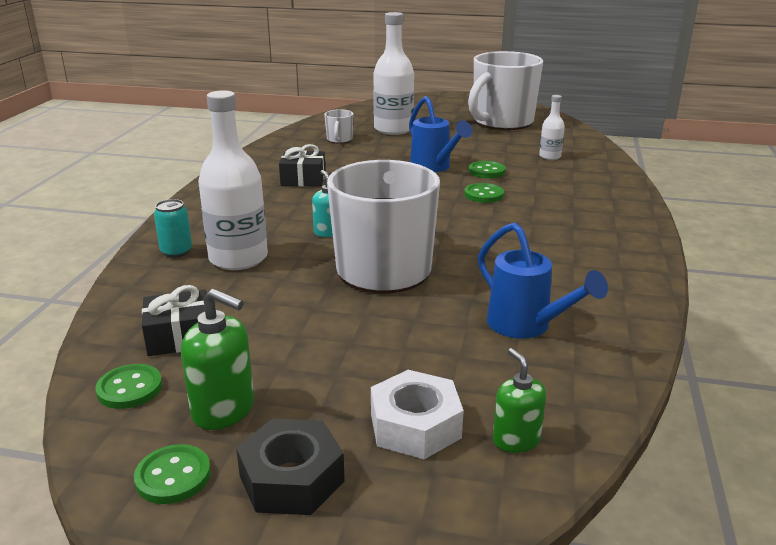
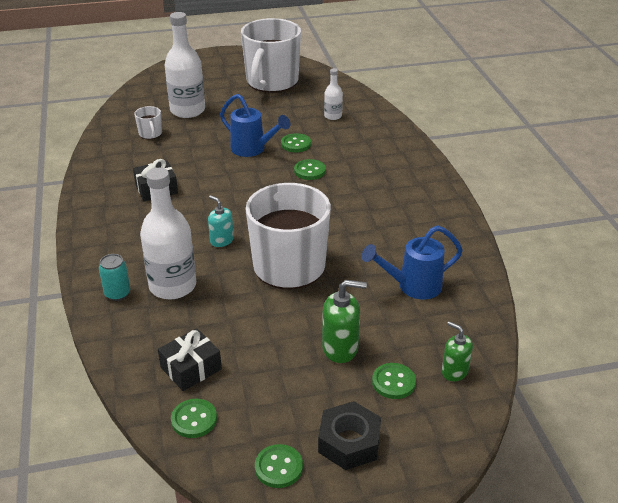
camera: 25 degrees left, 10 degrees up
green soap dispenser [181,289,254,430] -> green soap dispenser moved to [322,280,367,363]
white nut [371,370,464,459] -> green button [372,363,416,399]
blue watering can [478,222,608,339] -> blue watering can turned 135 degrees clockwise [362,225,463,299]

